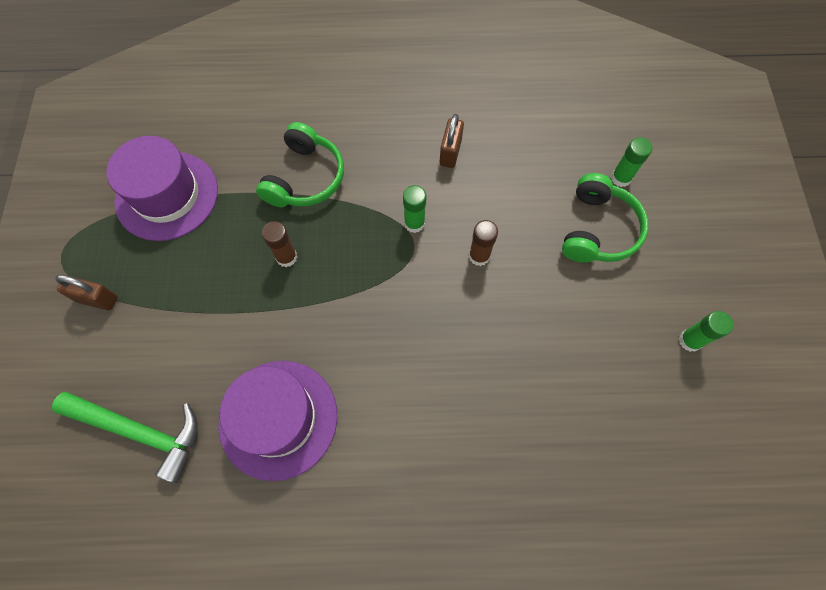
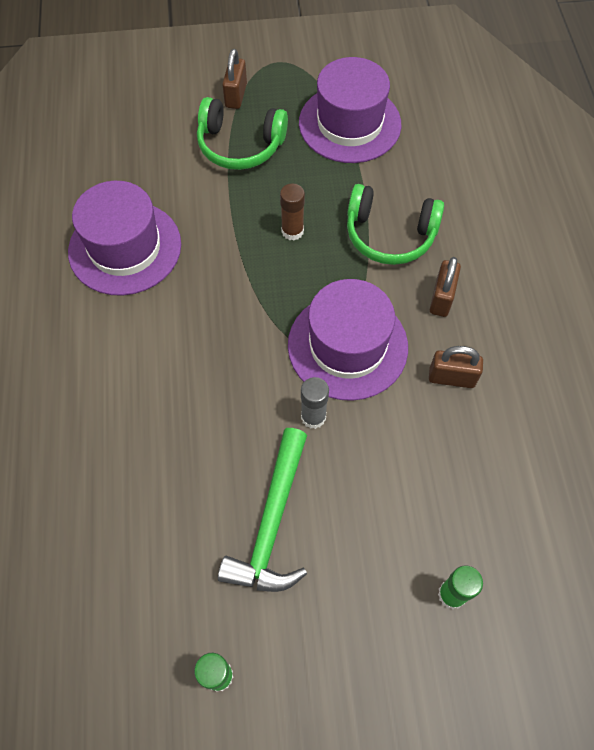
camera: 85 degrees right, 5 degrees down
green hammer [52,392,198,483] -> green hammer moved to [218,428,307,592]
green glue stick [403,185,426,233] -> purple hat [288,279,408,401]
brown glue stick [469,220,498,266] -> grey glue stick [301,377,329,429]
green headphones [562,173,649,262] -> green headphones moved to [197,97,288,170]
none -> brown padlock [430,257,461,317]

